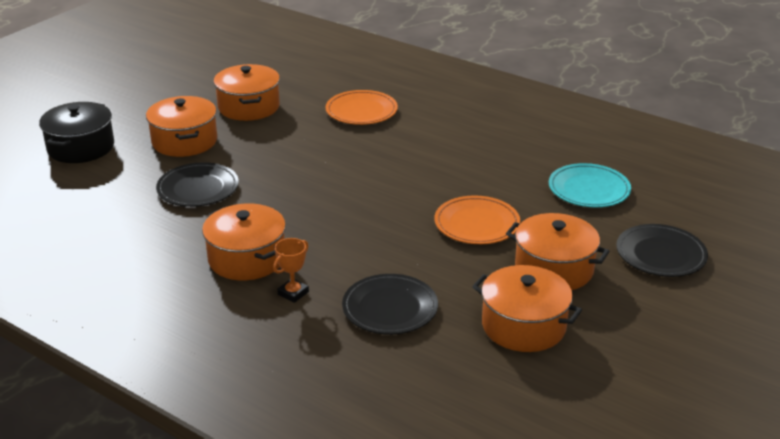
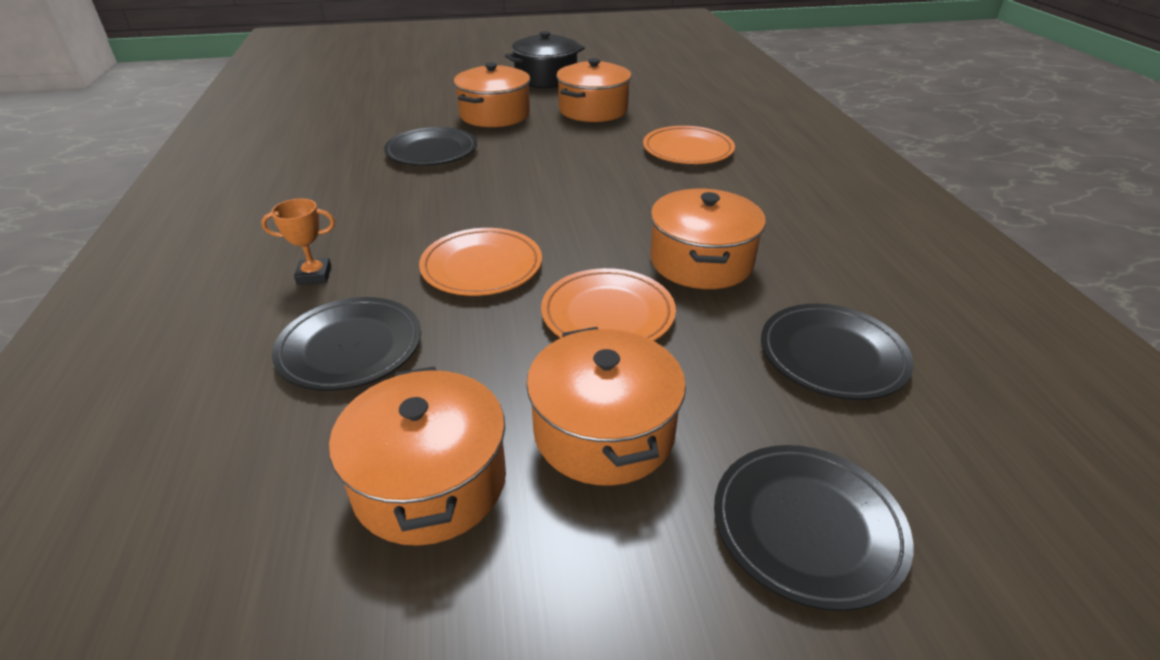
camera: 45 degrees right, 5 degrees up
black pot [39,102,114,163] -> black pot moved to [505,31,585,88]
orange pot [202,204,286,280] -> orange pot moved to [650,189,766,289]
turquoise plate [549,163,631,208] -> black plate [761,304,914,400]
none -> orange plate [419,228,542,296]

